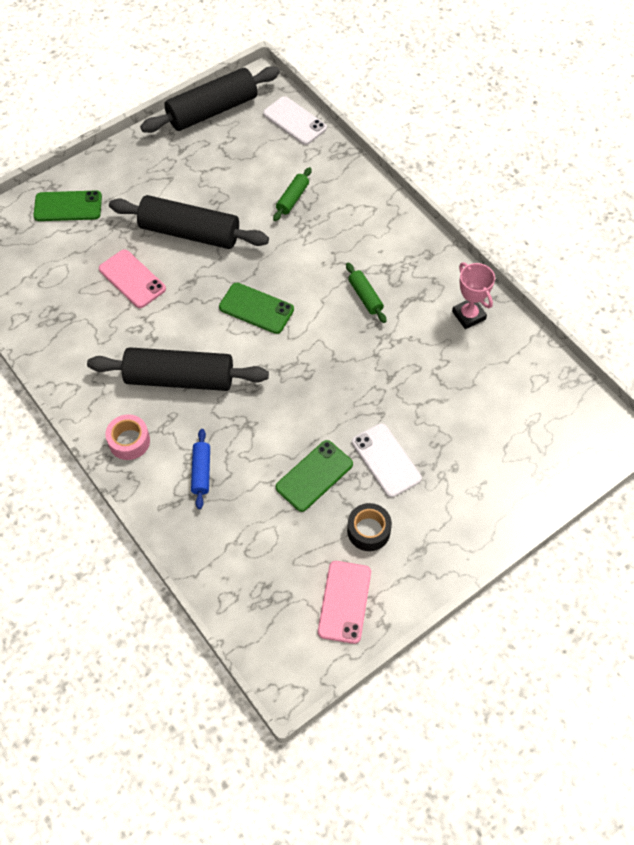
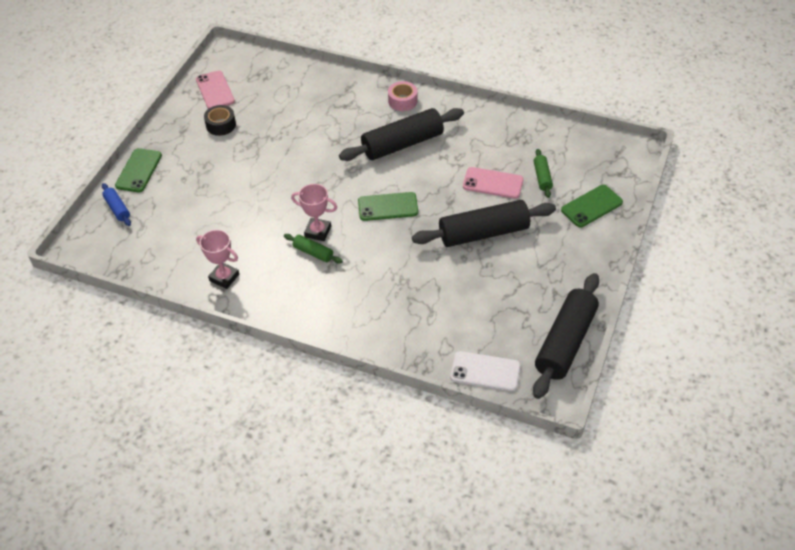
camera: 150 degrees right, 10 degrees down
blue rolling pin [191,429,210,509] -> blue rolling pin moved to [102,183,131,226]
green rolling pin [273,167,312,221] -> green rolling pin moved to [534,149,553,198]
green phone [276,440,353,512] -> green phone moved to [115,148,162,192]
white phone [352,423,422,497] -> none
none -> pink trophy [291,184,337,241]

